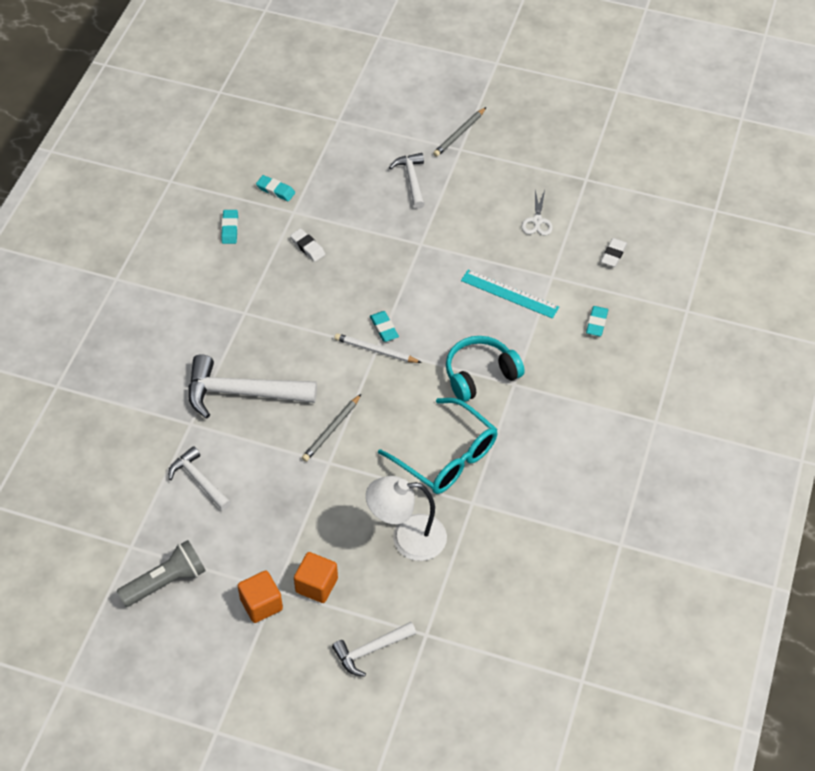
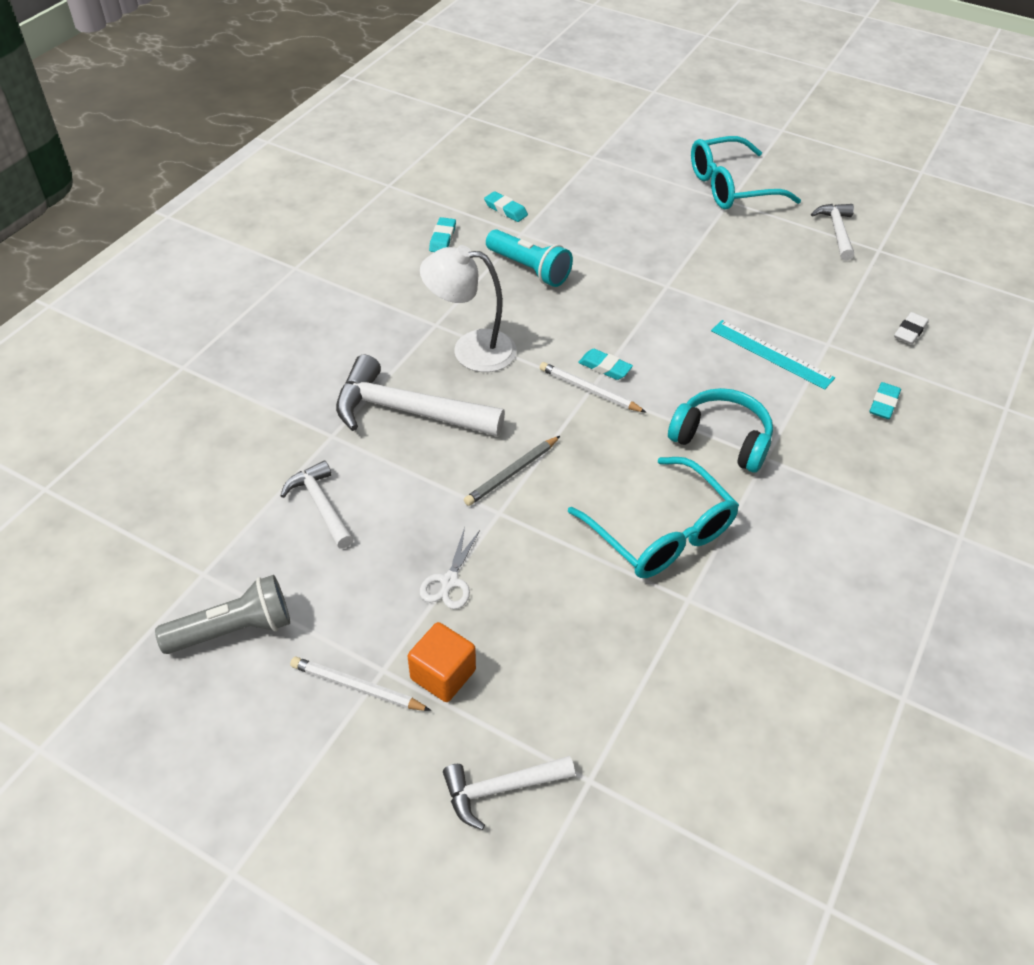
camera: 10 degrees right, 5 degrees down
orange cube [237,570,283,623] -> white pencil [290,657,431,711]
white eraser [290,228,325,262] -> turquoise flashlight [486,229,573,287]
white lamp [366,476,447,561] -> white lamp moved to [420,245,517,372]
turquoise eraser [370,311,399,342] -> turquoise eraser turned 45 degrees counterclockwise [578,349,633,380]
white hammer [389,153,425,209] -> white hammer moved to [811,204,854,260]
grey pencil [433,107,486,157] -> turquoise glasses [691,136,801,210]
turquoise headphones [446,336,525,402] -> turquoise headphones turned 45 degrees clockwise [668,388,773,473]
white scissors [522,190,553,236] -> white scissors moved to [420,527,480,609]

